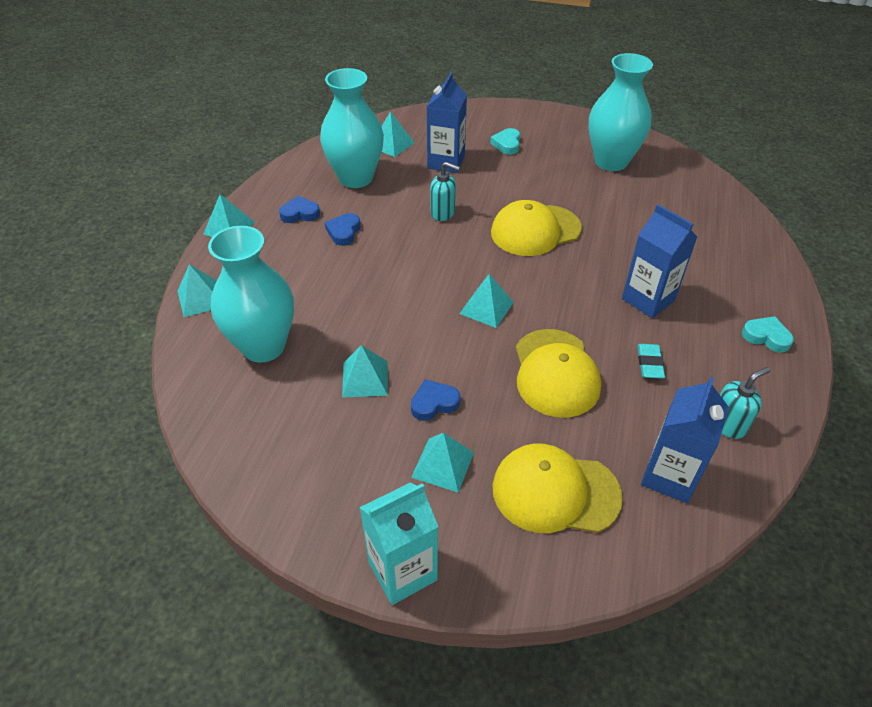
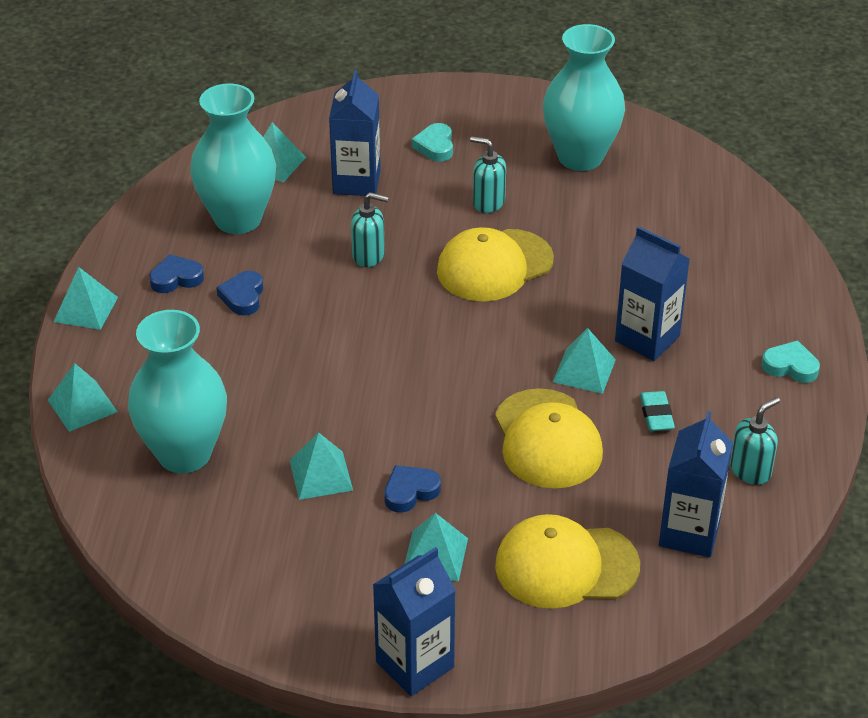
camera: 10 degrees left, 5 degrees down
turquoise carton [359,483,438,605] -> blue carton [373,547,456,696]
turquoise pyramid [459,274,514,328] -> turquoise pyramid moved to [553,328,616,394]
none -> turquoise soap dispenser [470,136,506,213]

